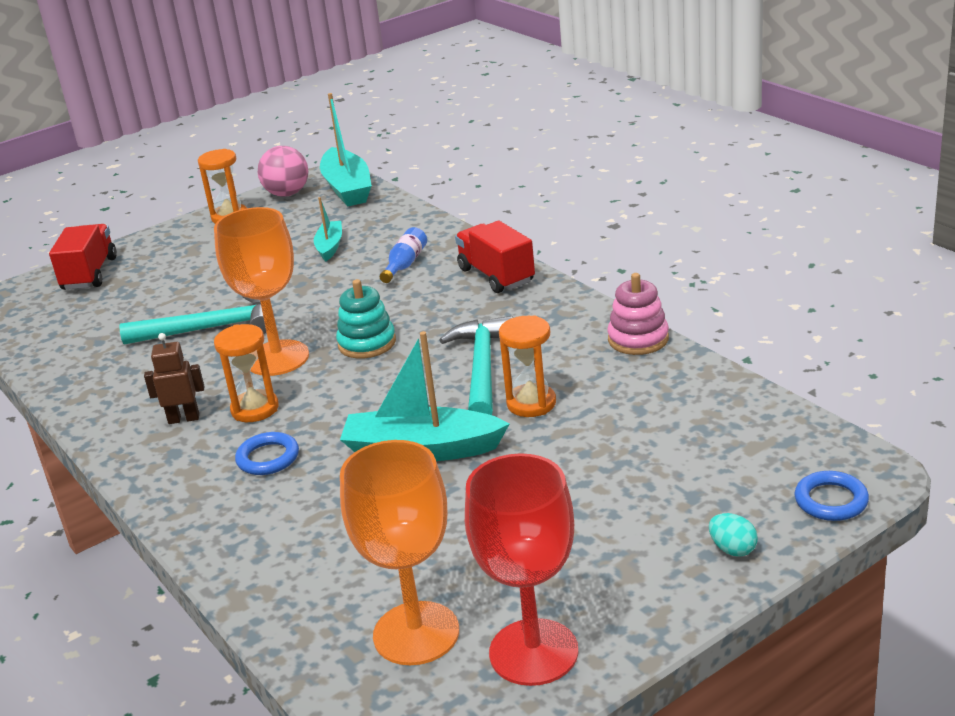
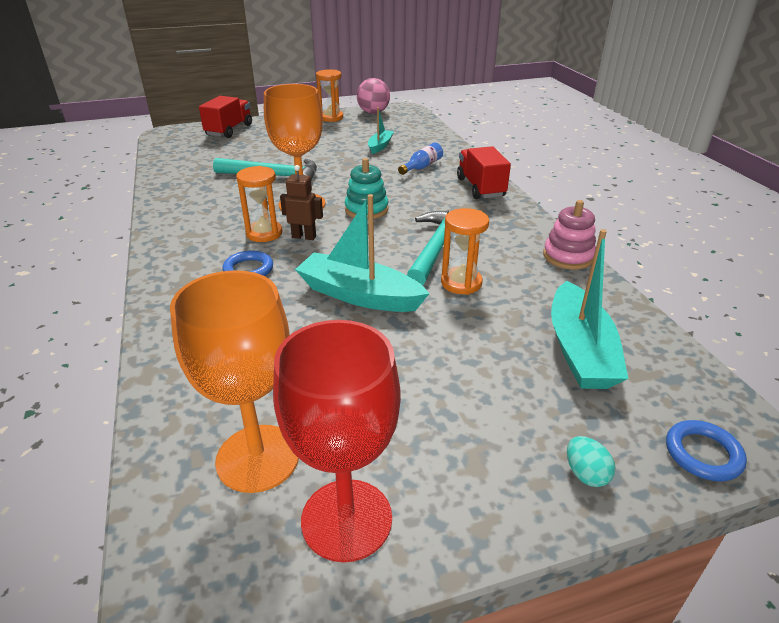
camera: 15 degrees right, 5 degrees up
brown robot [144,333,205,424] -> brown robot moved to [280,165,323,240]
turquoise boat [320,93,372,207] -> turquoise boat moved to [551,229,628,389]

